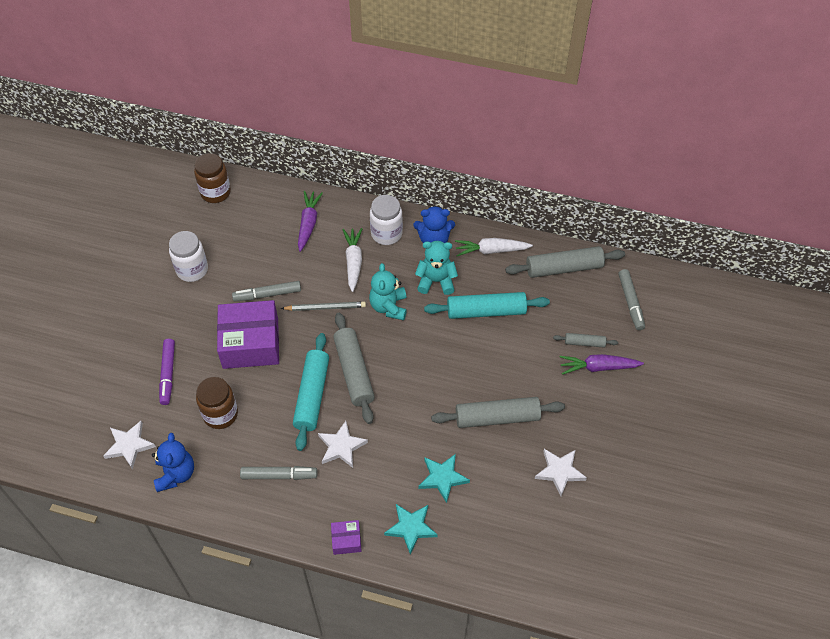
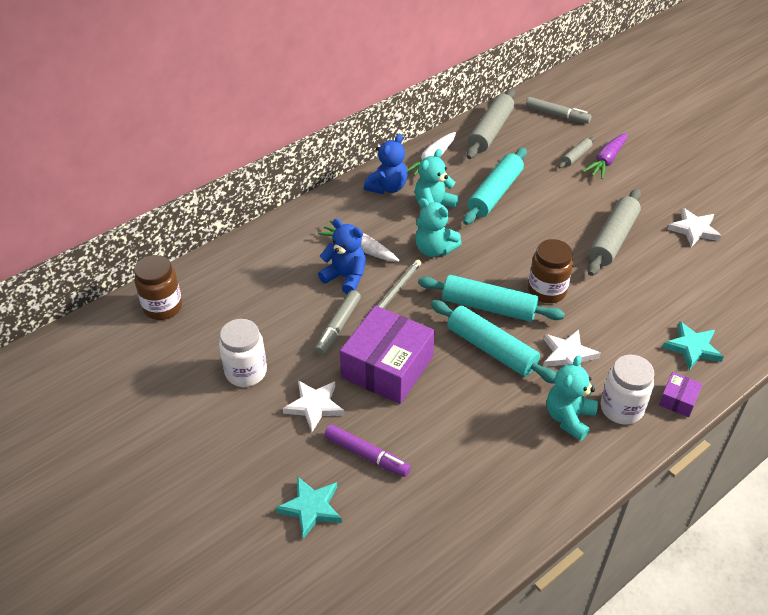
camera: 55 degrees left, 10 degrees down
white star [103,421,156,469] -> white star moved to [283,380,344,432]
blue teddy bear [152,433,194,492] -> blue teddy bear moved to [318,219,366,294]
brown jar [196,377,238,429] -> brown jar moved to [528,239,573,303]
grey marker [240,466,317,480] -> turquoise teddy bear [547,355,598,441]
purple carrot [298,191,323,252] -> none
grey rolling pin [333,313,375,424] -> turquoise rolling pin [418,275,565,322]
white jar [370,195,403,245] -> white jar moved to [601,355,654,425]
turquoise star [418,454,470,503] -> turquoise star moved to [276,476,342,539]

